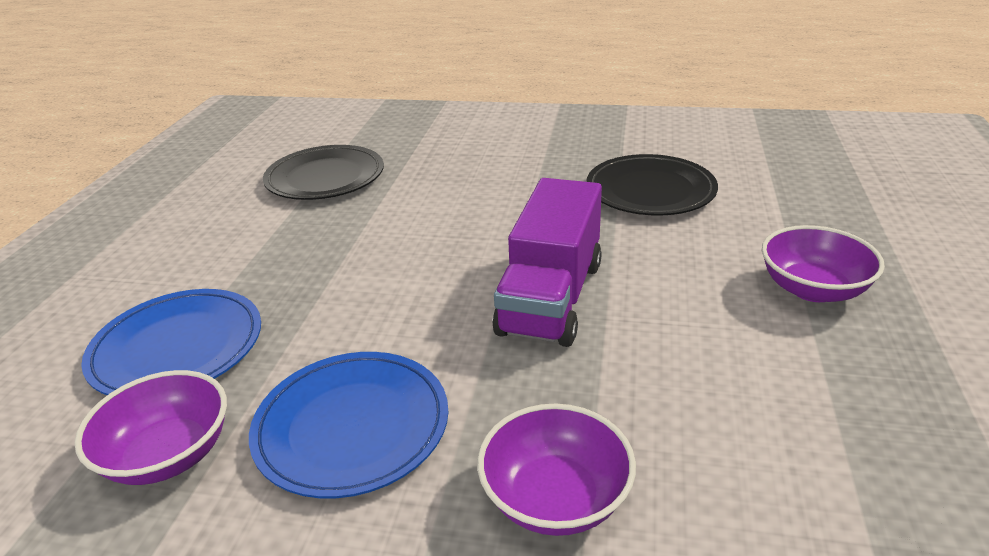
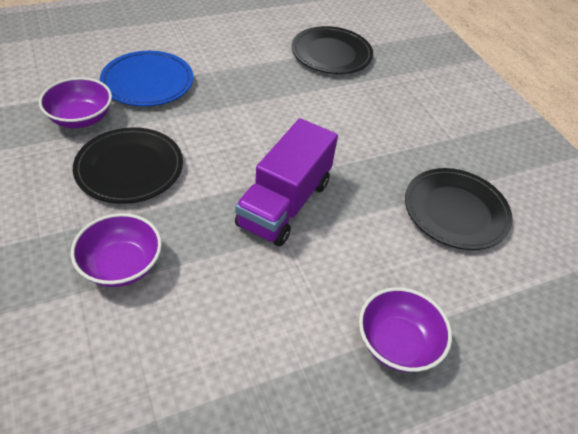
camera: 50 degrees right, 15 degrees up
blue plate [249,352,448,498] -> black plate [73,127,183,204]
purple truck [493,178,602,347] -> purple truck turned 45 degrees counterclockwise [235,118,338,246]

